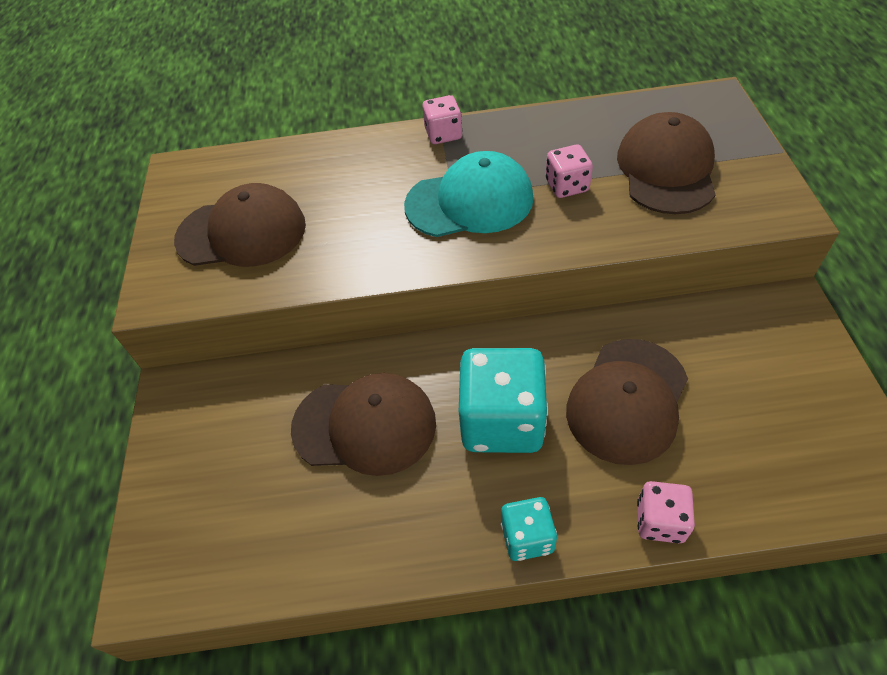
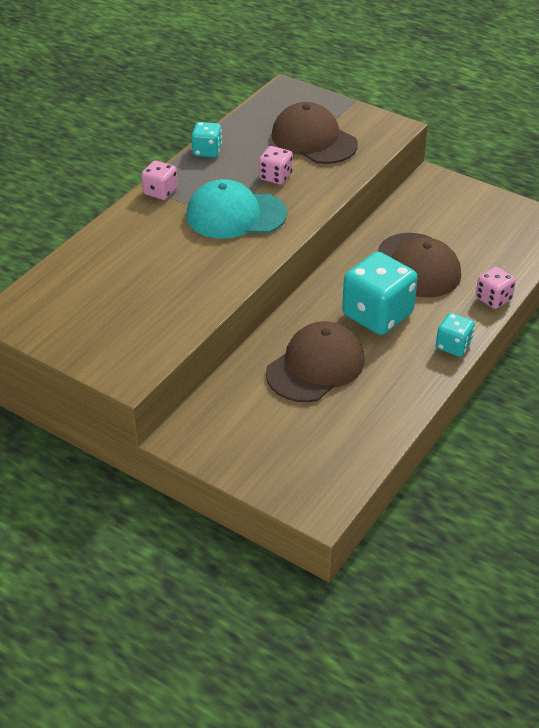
camera: 55 degrees left, 10 degrees down
brown cap [174,183,306,267] -> none
turquoise cap [404,151,533,237] -> turquoise cap turned 120 degrees counterclockwise [186,179,287,239]
none -> turquoise dice [192,122,222,158]

